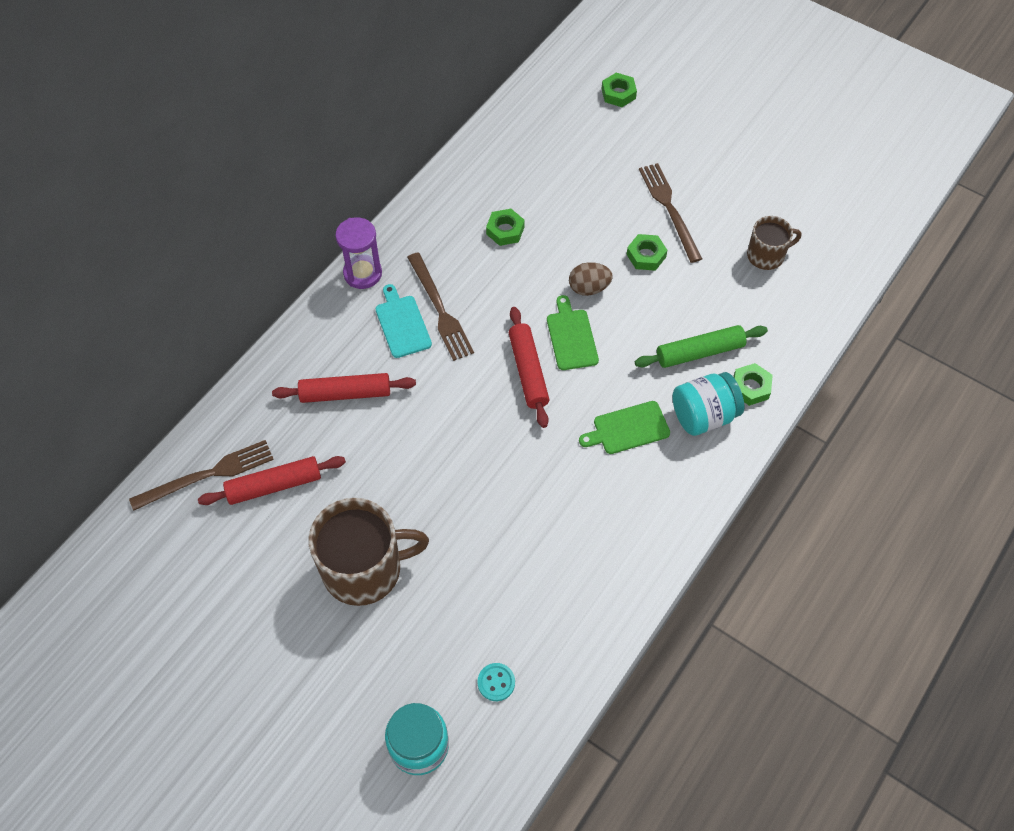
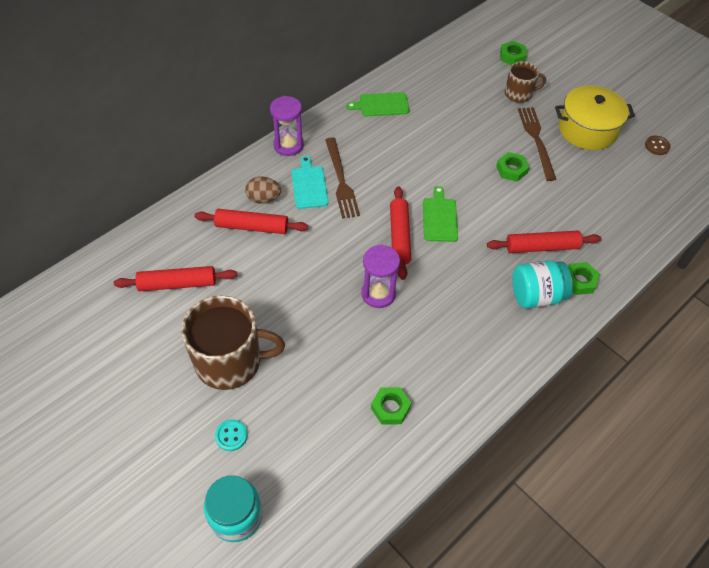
camera: 10 degrees right, 5 degrees down
brown fork [129,440,274,511] -> none
turquoise button [478,663,515,701] -> turquoise button moved to [215,419,247,451]
green nut [486,209,525,246] -> green nut moved to [371,387,411,425]
brown egg [569,262,613,296] -> brown egg moved to [245,176,281,204]
green cutting board [579,401,670,454] -> green cutting board moved to [346,92,410,116]
green rolling pin [635,325,768,368] -> red rolling pin [487,231,601,253]
brown mug [747,216,801,270] -> brown mug moved to [505,61,546,103]
none -> purple hourglass [361,245,400,308]
none -> yellow pot [555,85,635,150]
none -> brown button [645,136,671,155]

